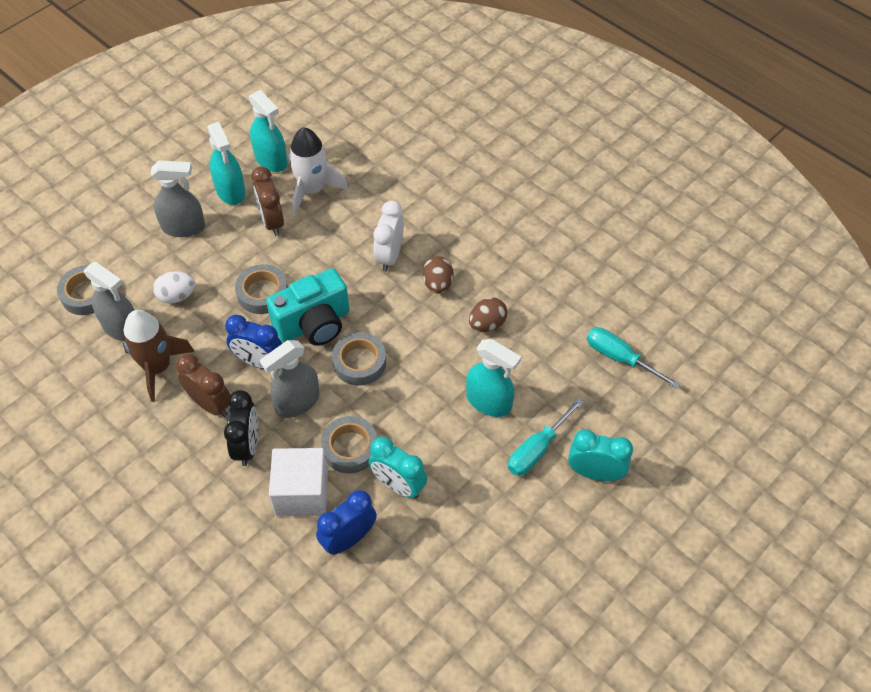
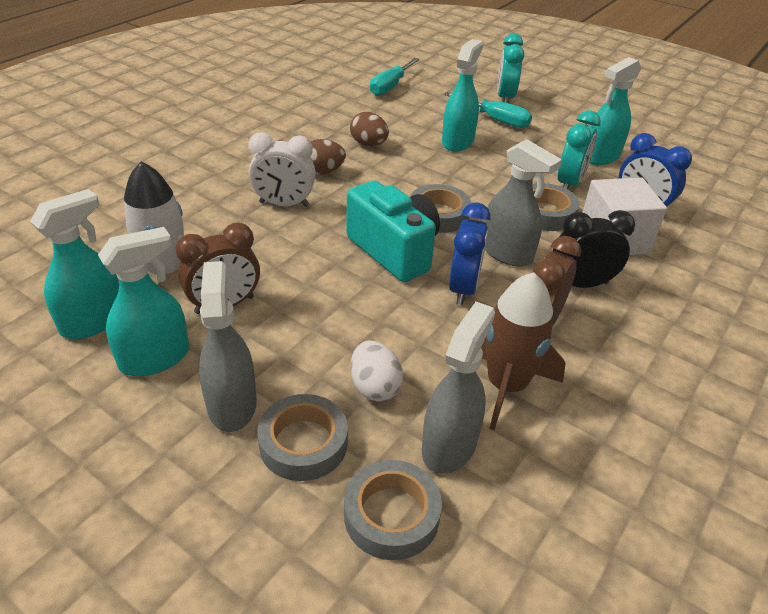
camera: 100 degrees left, 15 degrees down
grey tape [235,264,288,314] -> grey tape moved to [257,394,348,481]
none -> turquoise spray bottle [590,57,641,165]

